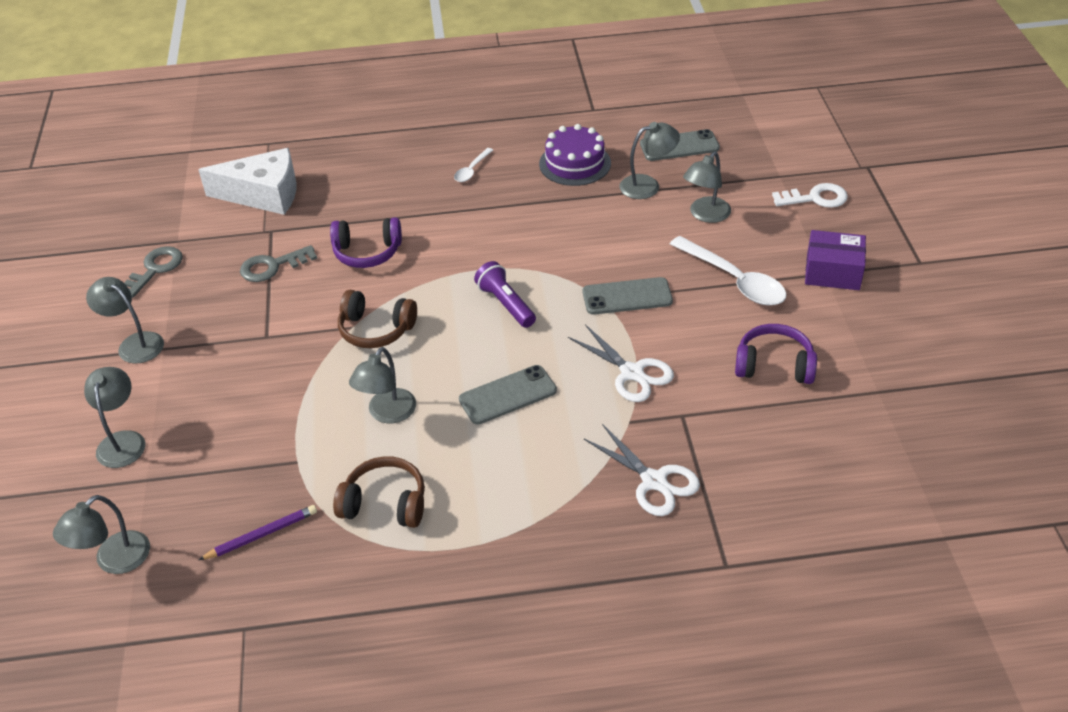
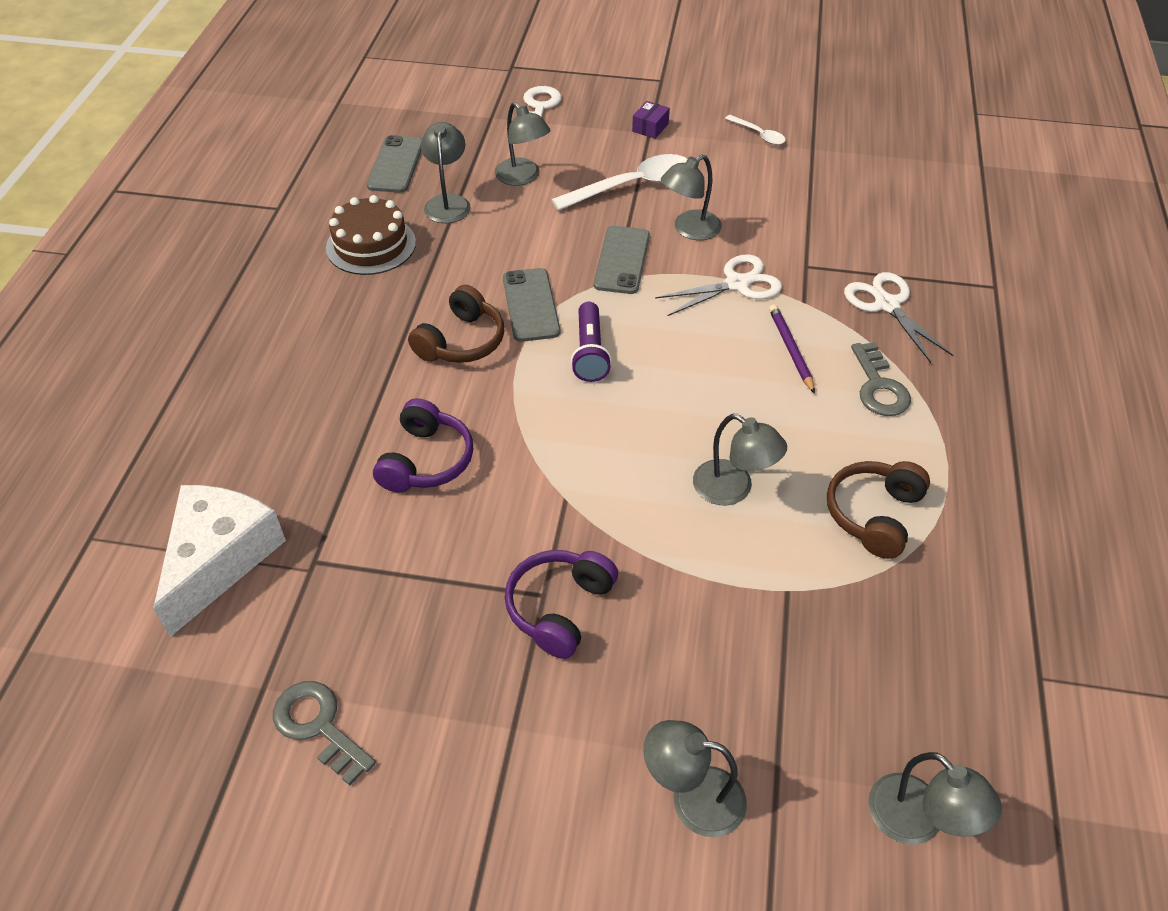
camera: 75 degrees left, 5 degrees up
grey lamp [86,277,164,364] -> grey lamp moved to [661,155,722,240]
purple pencil [199,505,317,560] -> purple pencil moved to [769,304,815,394]
grey key [240,245,317,282] -> grey key moved to [851,342,911,416]
brown headphones [338,290,417,348] -> brown headphones moved to [408,285,504,363]
white spoon [454,148,493,182] -> white spoon moved to [725,115,786,145]
grey phone [459,365,557,425] -> grey phone moved to [503,268,560,342]
purple flashlight [474,261,536,328] -> purple flashlight turned 75 degrees counterclockwise [571,302,612,382]
purple cake [539,124,611,186] -> brown cake [326,195,416,275]
white scissors [584,424,700,516] -> white scissors turned 90 degrees counterclockwise [844,272,953,363]
purple headphones [735,324,817,384] -> purple headphones moved to [505,550,618,659]
purple box [805,230,866,290] -> purple box [632,101,670,139], size x0.57

